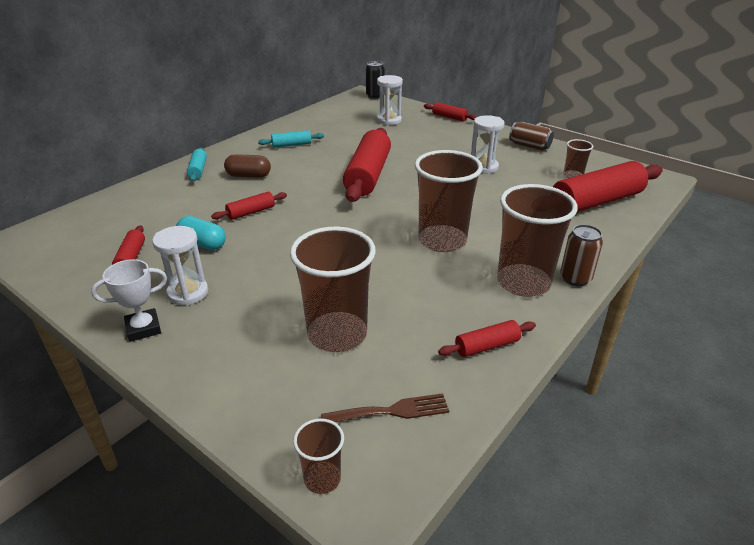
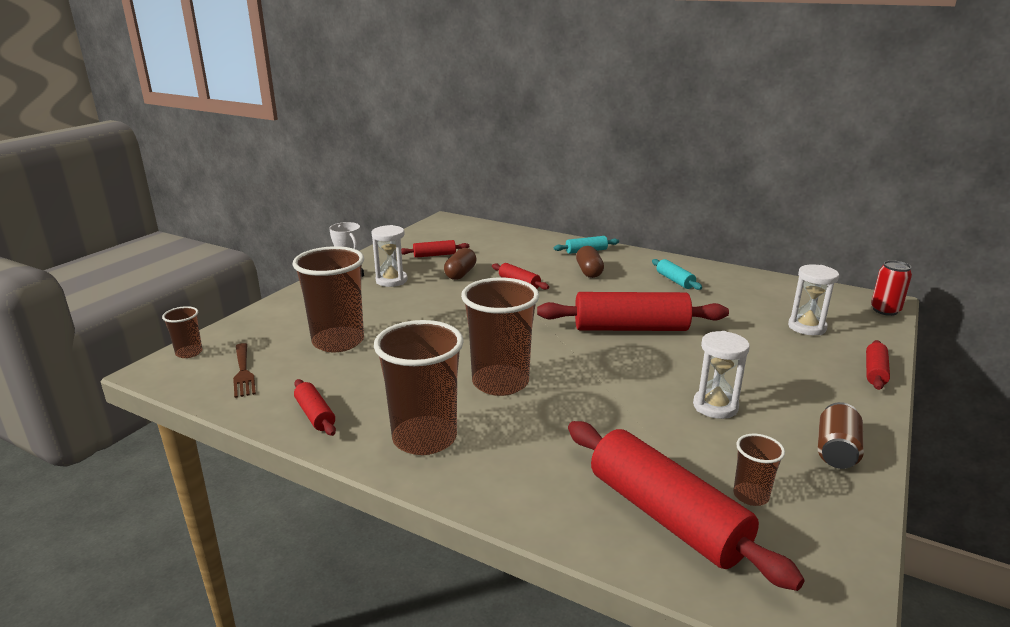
camera: 80 degrees right, 10 degrees down
turquoise capsule [176,216,226,250] -> brown capsule [444,248,477,280]
black can [366,61,385,99] -> red can [871,260,912,316]
brown can [560,224,603,286] -> none

